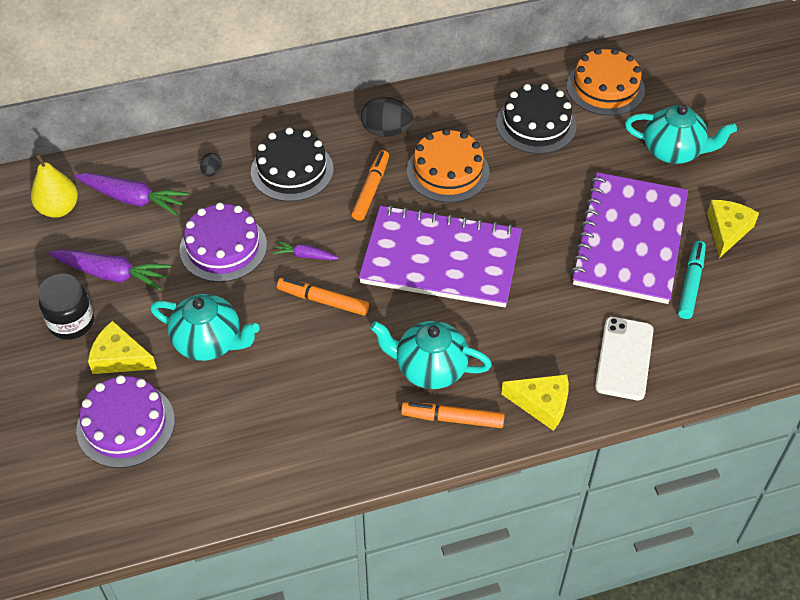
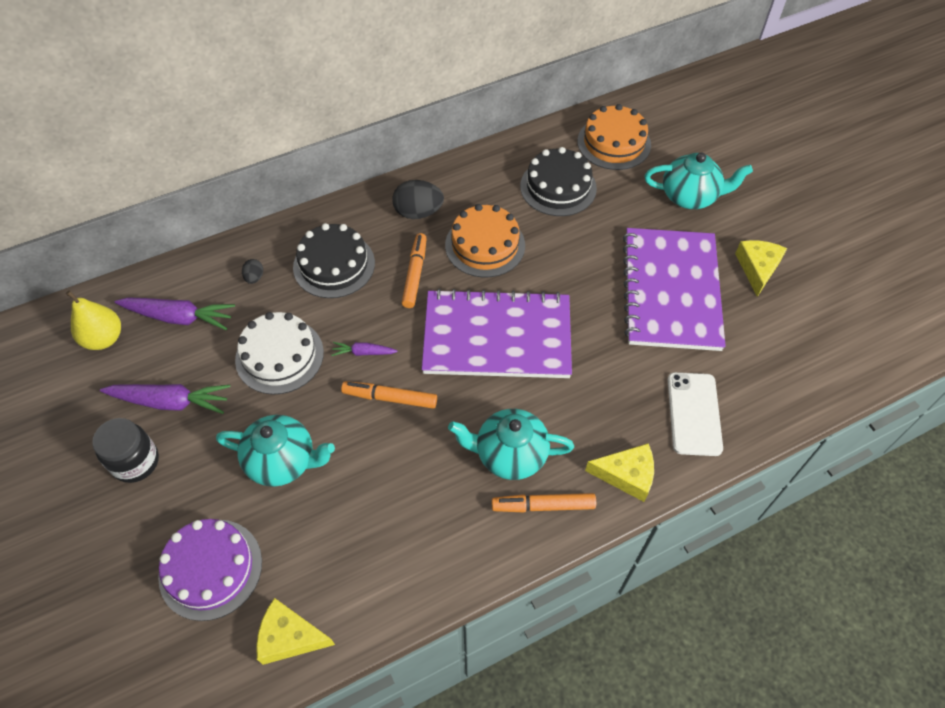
camera: 10 degrees left, 5 degrees up
yellow cheese [88,321,157,374] -> yellow cheese moved to [256,598,335,665]
purple cake [180,203,267,282] -> white cake [235,312,324,395]
turquoise marker [678,241,706,319] -> none

